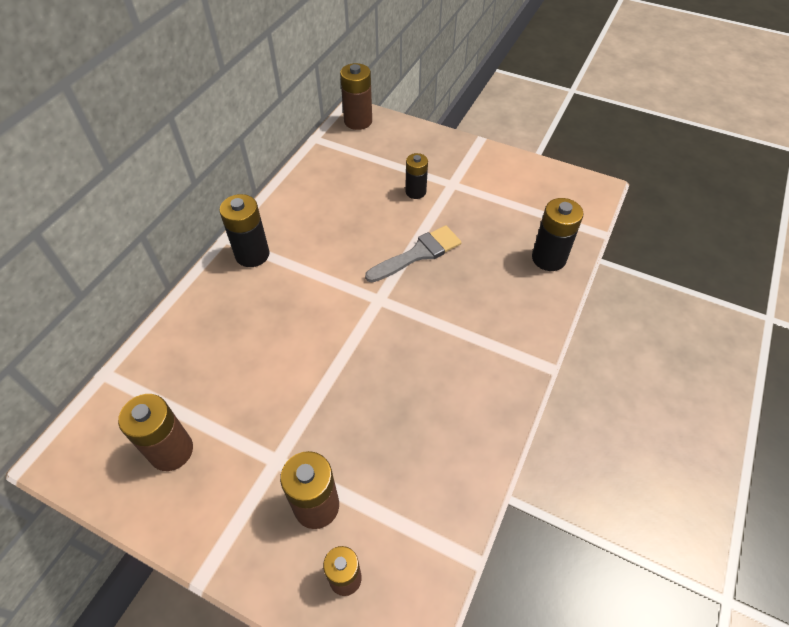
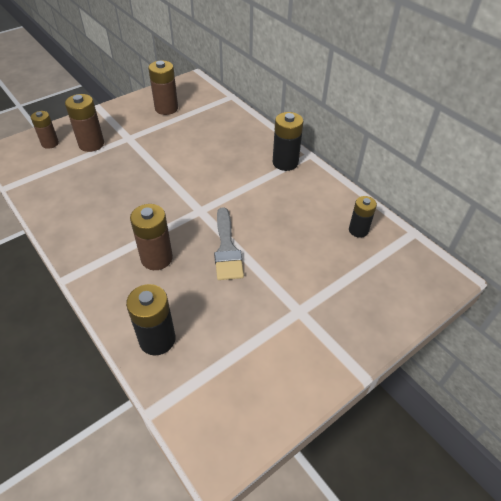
camera: 115 degrees right, 5 degrees down
brown battery [340,63,372,130] -> brown battery moved to [130,204,173,270]
black battery [405,153,428,199] -> black battery moved to [349,196,377,238]

